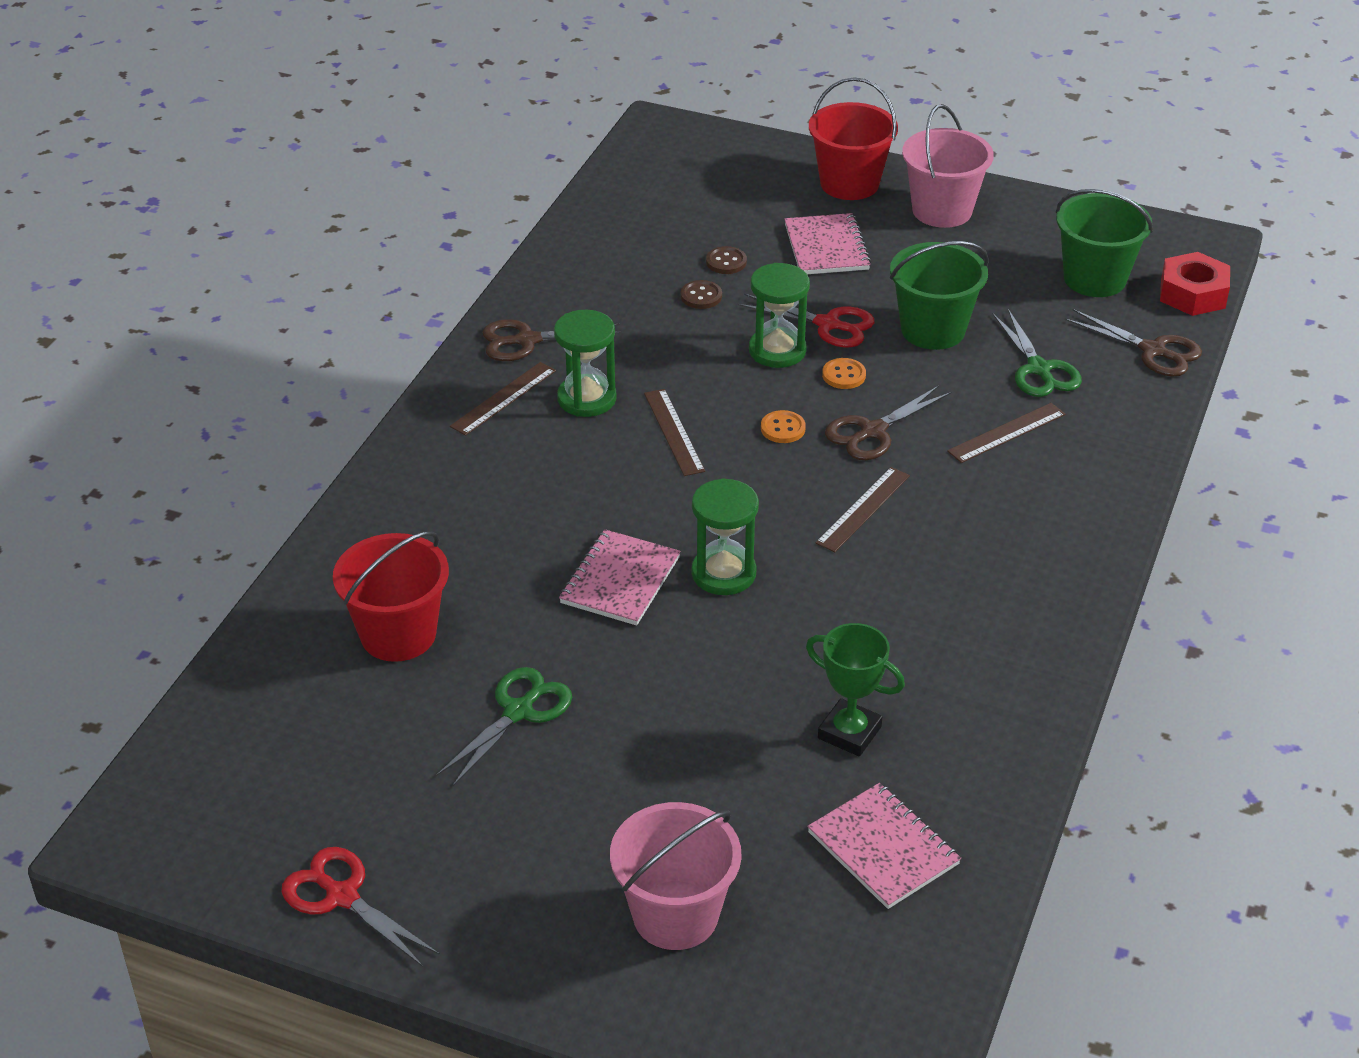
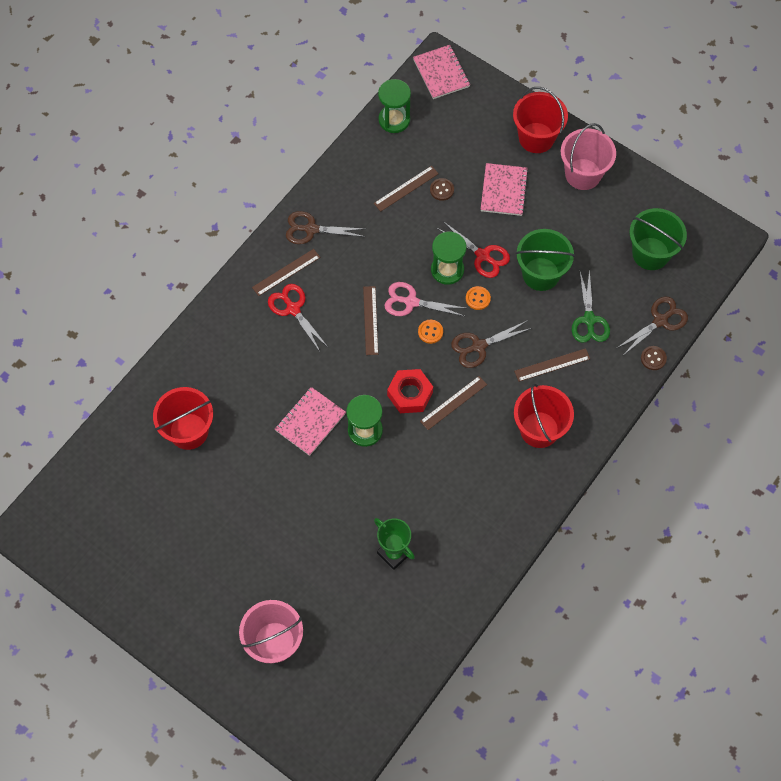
camera: 15 degrees right, 25 degrees up
red scissors [282,847,440,967] -> red scissors moved to [268,284,329,352]
green scissors [436,667,572,787] -> none
green hourglass [554,310,617,417] -> green hourglass moved to [378,79,411,133]
brown button [681,280,722,309] -> brown button moved to [641,346,667,370]
pink notebook [807,783,961,909] -> pink notebook moved to [413,45,470,99]
brown scissors [1064,309,1202,376] -> brown scissors turned 90 degrees counterclockwise [617,297,688,355]
red nut [1160,252,1230,316] -> red nut moved to [387,369,433,413]
none -> brown ruler [374,166,439,212]
none -> pink scissors [384,282,465,316]
none -> red bucket [514,384,574,448]

